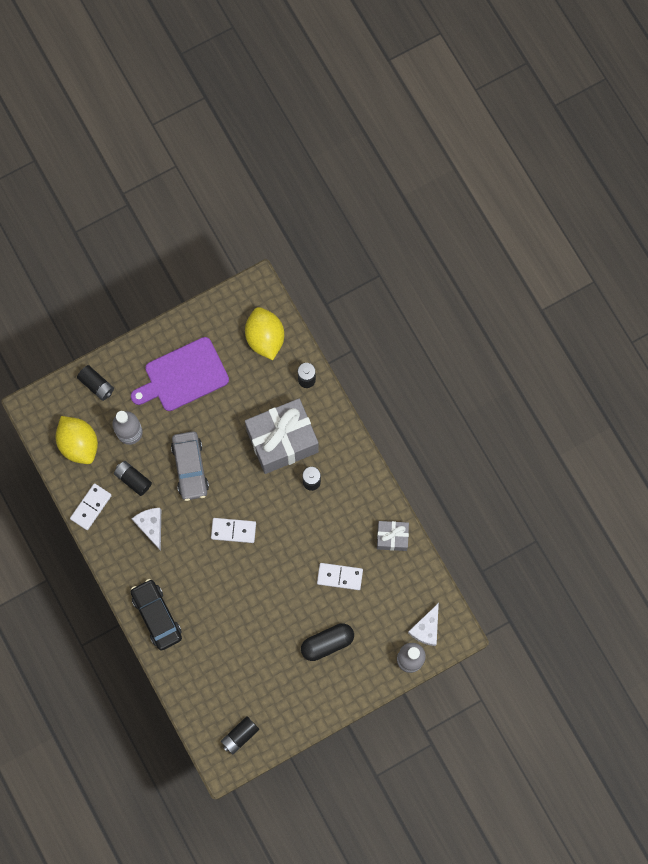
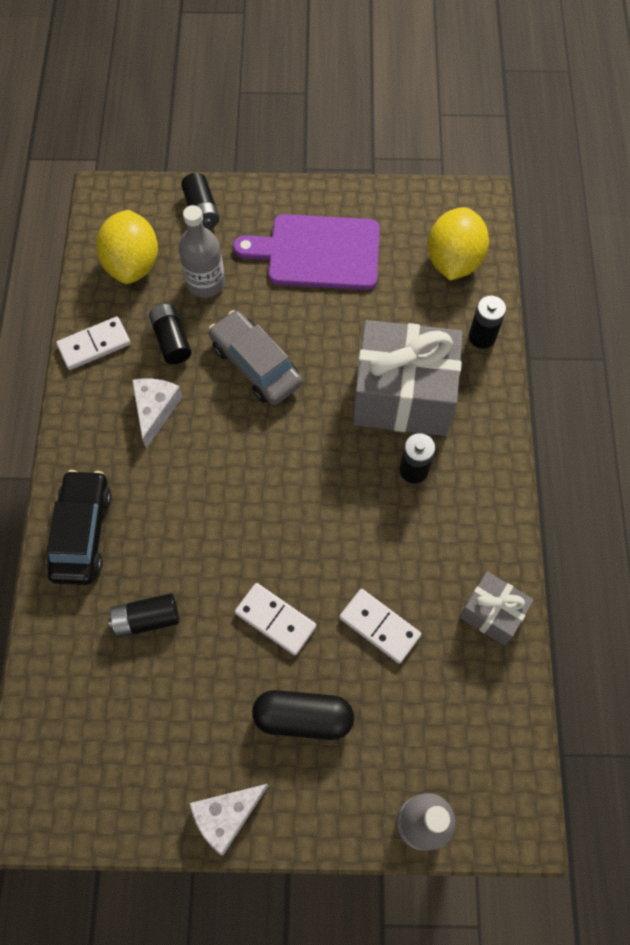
camera: 30 degrees right, 10 degrees down
grey car [171,431,209,501] -> grey car turned 120 degrees clockwise [209,310,302,405]
white domino [211,518,256,543] -> white domino moved to [235,583,316,655]
black battery [221,716,259,754] -> black battery moved to [108,593,179,638]
white cheese [408,603,439,646] -> white cheese moved to [189,784,269,855]

